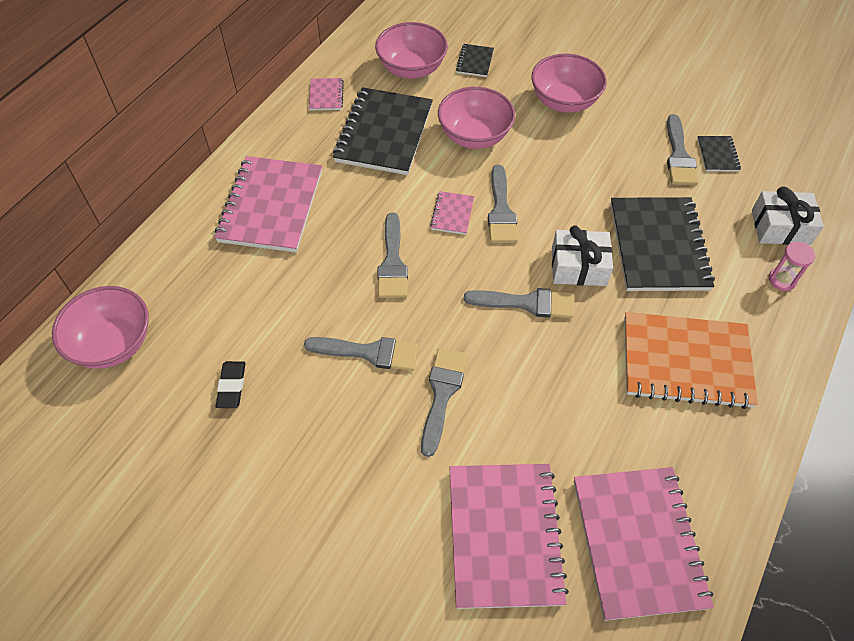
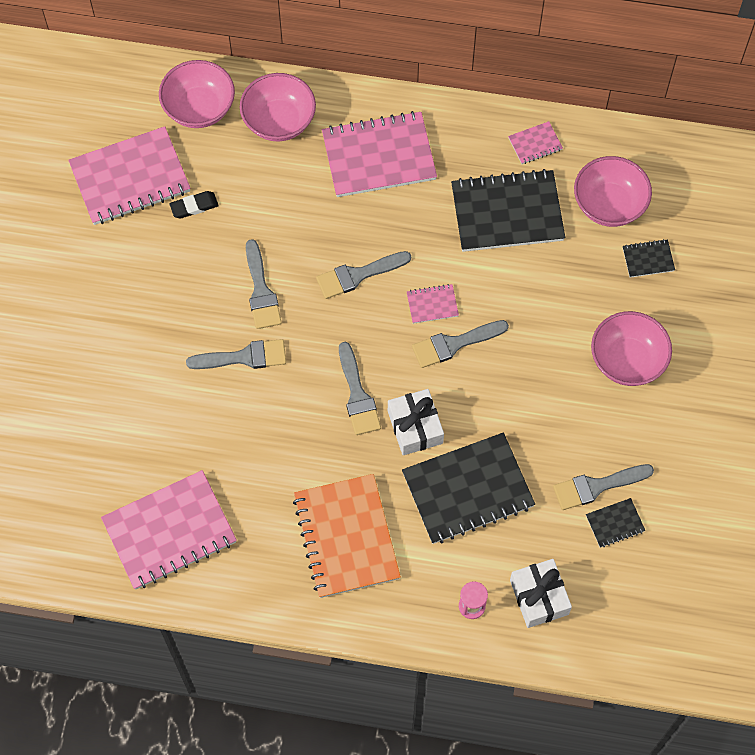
camera: 70 degrees right, 10 degrees up
pink bowl [438,87,515,149] -> pink bowl moved to [240,73,316,141]
pink notebook [449,464,569,609] -> pink notebook moved to [68,126,190,225]

